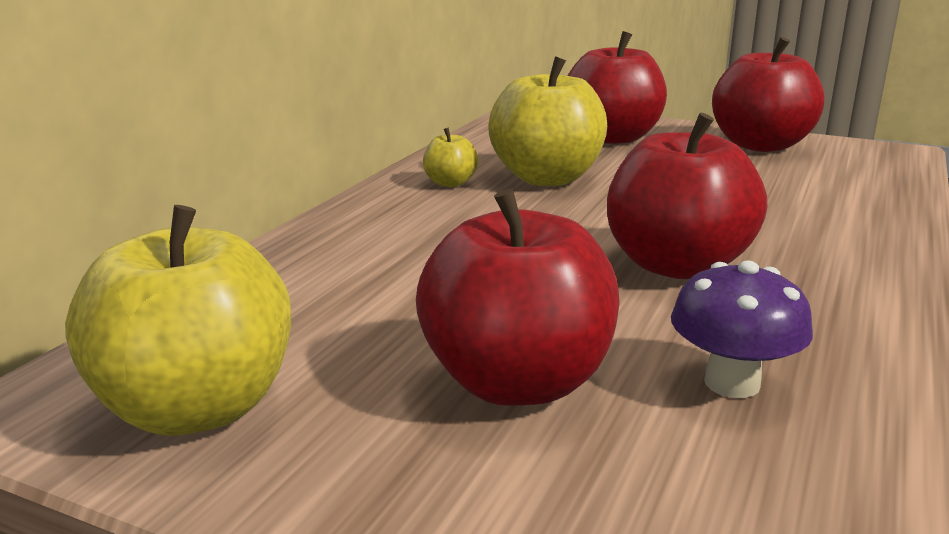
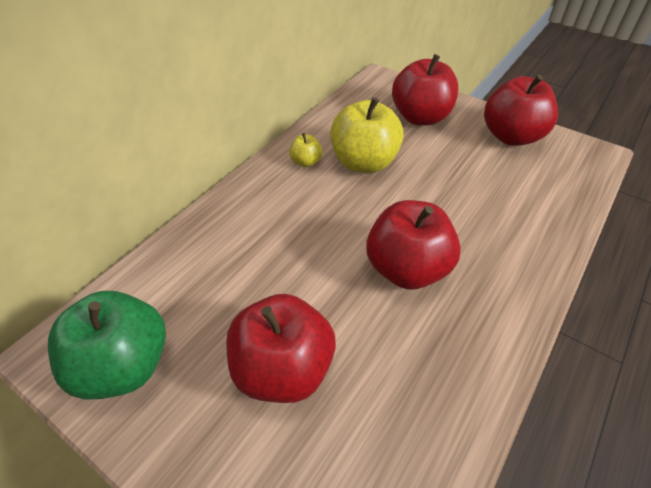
camera: 10 degrees right, 25 degrees up
yellow apple [65,205,291,436] -> green apple [48,291,166,400]
purple mushroom [671,261,813,398] -> none

